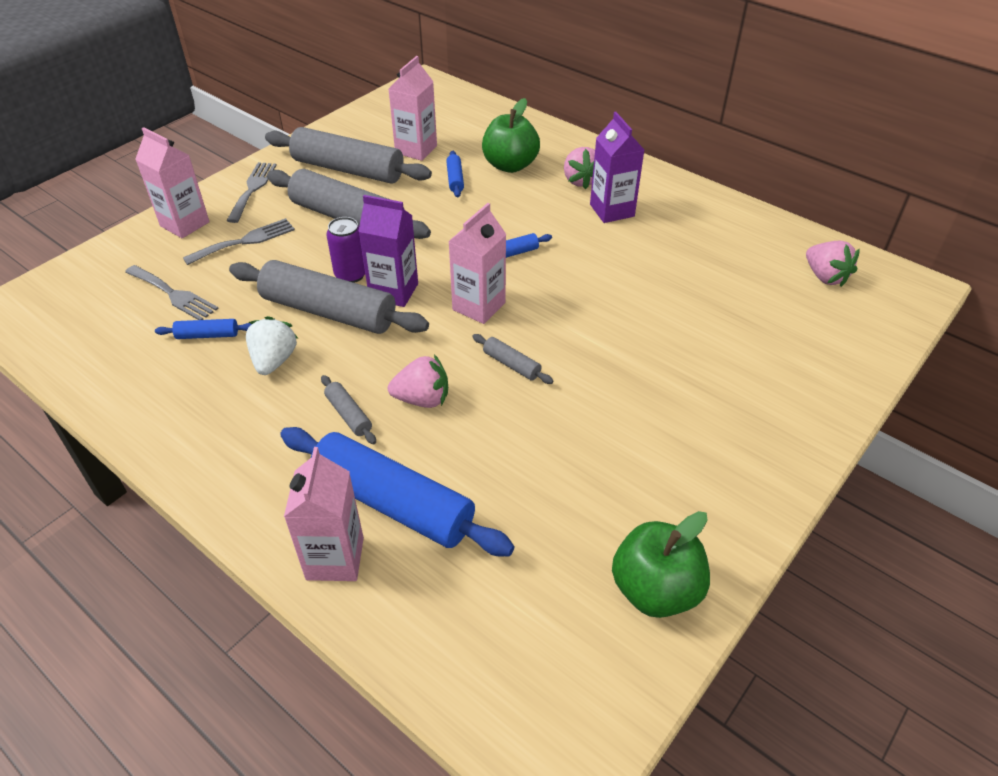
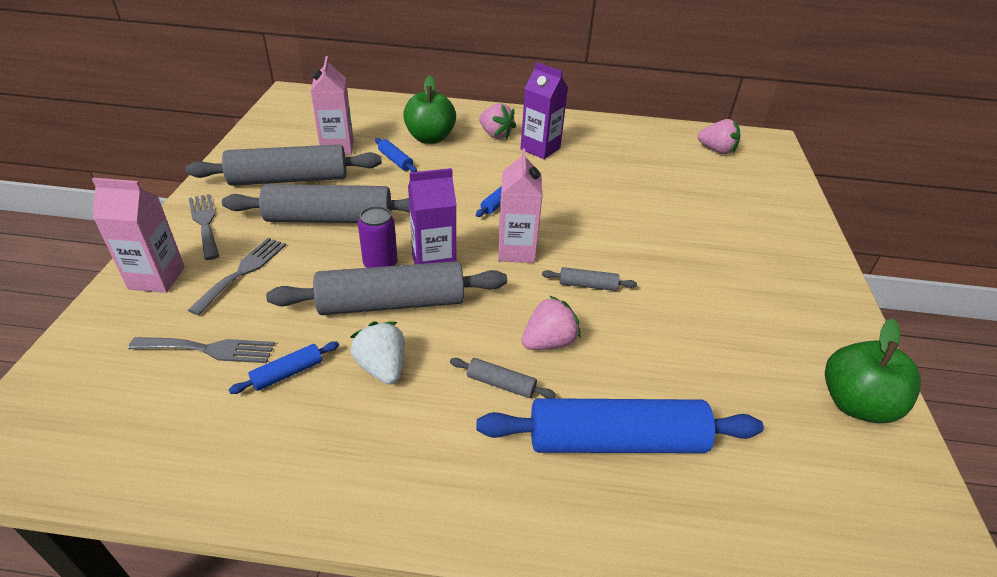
camera: 35 degrees left, 5 degrees down
pink carton [284,447,364,581] -> none

